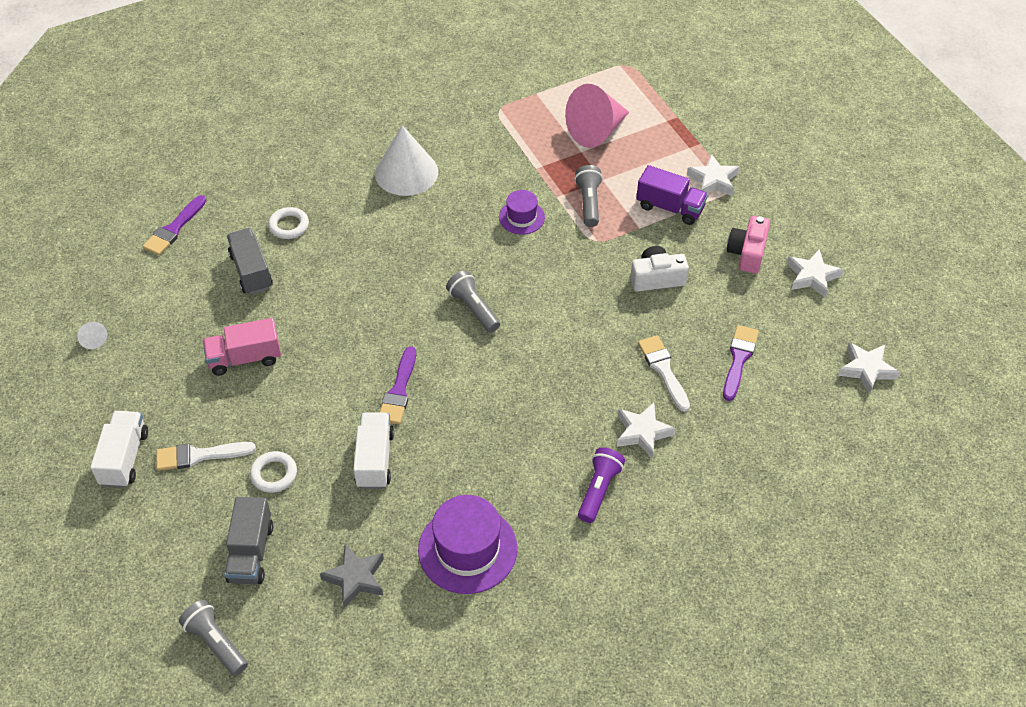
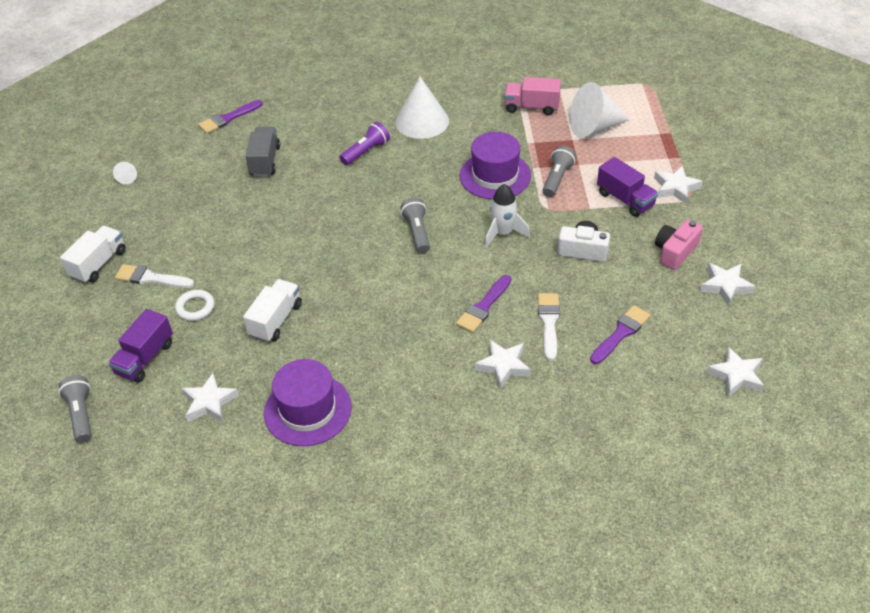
camera: 25 degrees right, 5 degrees down
pink truck [203,318,281,376] -> pink truck moved to [504,77,561,115]
grey truck [224,497,273,584] -> purple truck [108,309,173,383]
white ring [268,207,309,239] -> none
grey star [320,544,384,608] -> white star [181,373,239,423]
purple brush [380,347,416,424] -> purple brush moved to [456,275,511,333]
purple hat [499,190,545,234] -> purple hat [459,132,531,200], size x1.78
pink cone [565,84,629,148] -> white cone [570,82,630,138]
purple flashlight [578,447,625,523] -> purple flashlight moved to [340,122,390,165]
none -> white rocket [485,184,530,248]

